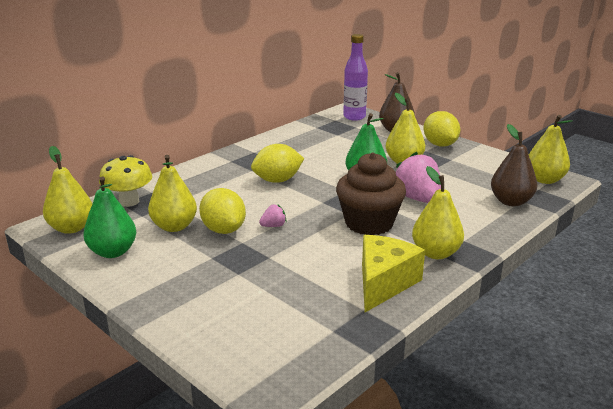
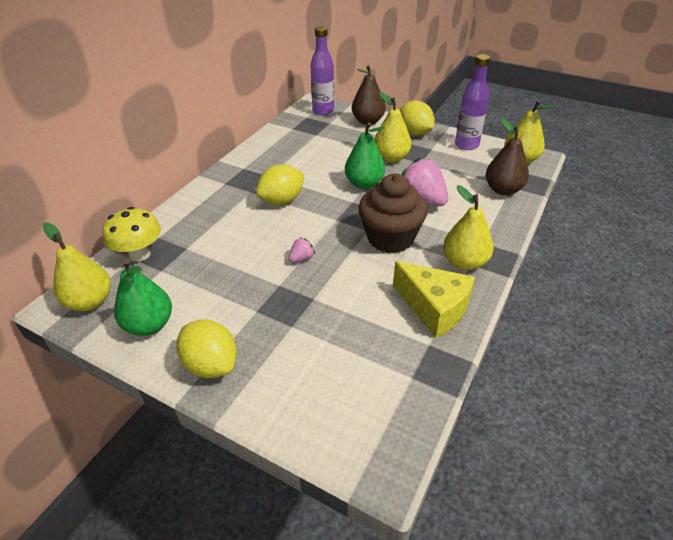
camera: 15 degrees left, 15 degrees up
yellow pear [148,155,197,232] -> none
yellow lemon [199,188,246,234] -> yellow lemon moved to [176,320,237,378]
yellow cheese [362,235,425,312] -> yellow cheese turned 120 degrees clockwise [393,261,475,338]
none -> purple bottle [455,54,490,150]

